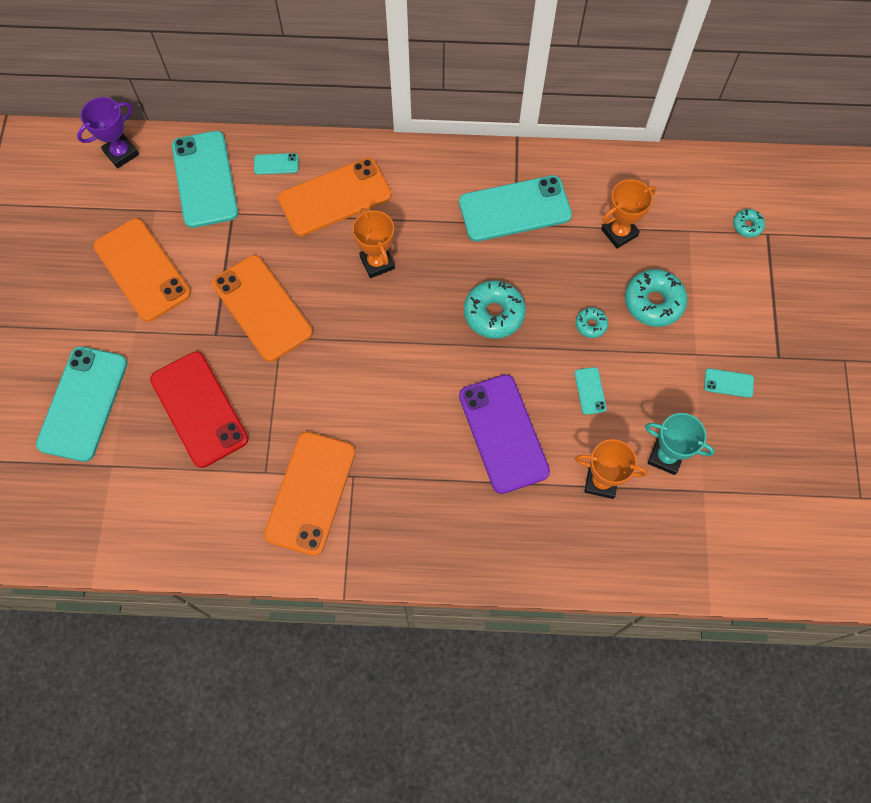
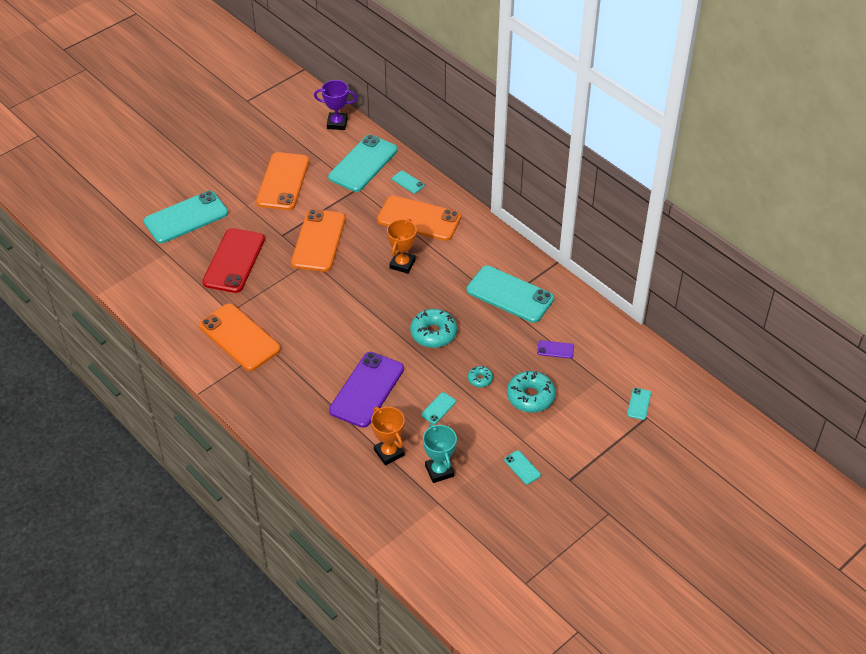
camera: 45 degrees right, 20 degrees down
orange phone [264,432,355,556] -> orange phone turned 75 degrees clockwise [199,303,281,371]
orange trophy [601,179,656,249] -> purple phone [537,340,574,359]
turquoise donut [733,209,765,238] -> turquoise phone [627,388,651,420]

